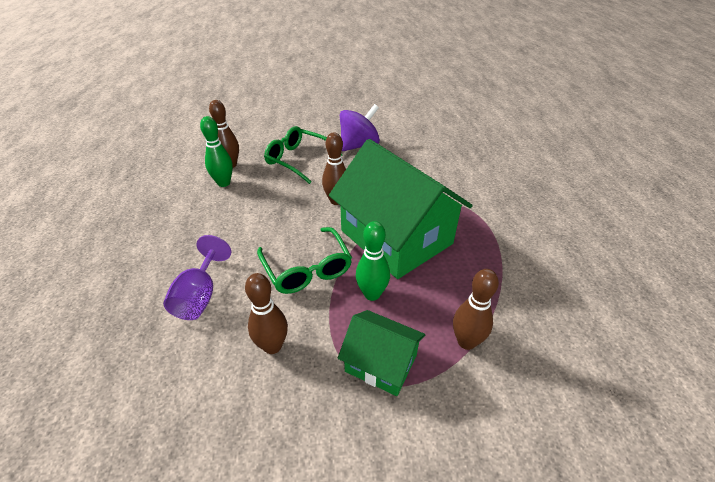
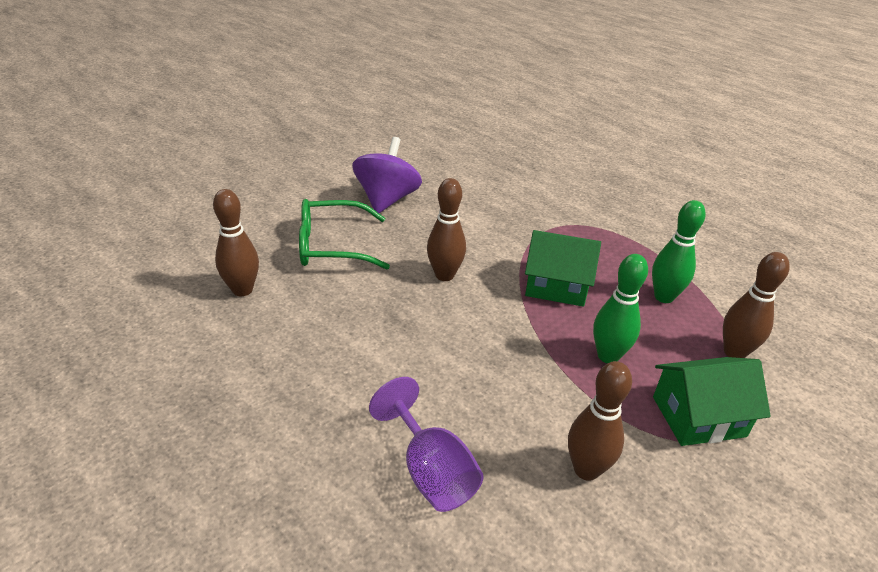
camera: 40 degrees left, 5 degrees down
green bowling pin [200,116,233,187] -> green bowling pin moved to [652,200,706,303]
green glasses [257,227,352,294] -> none
green house [329,139,473,279] -> green house [525,230,601,307], size x0.51

